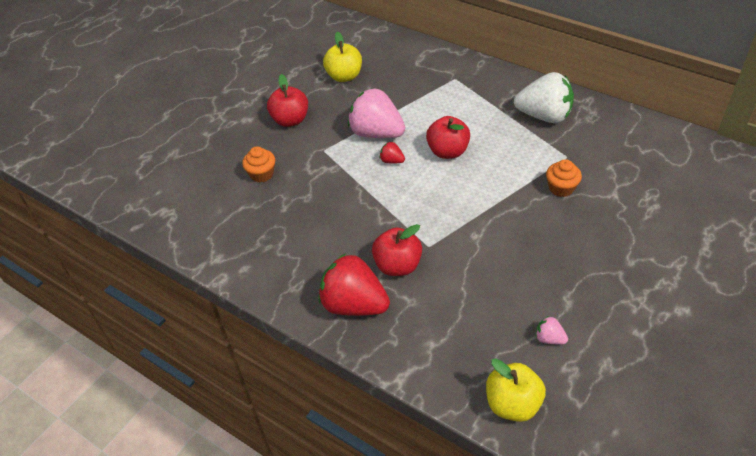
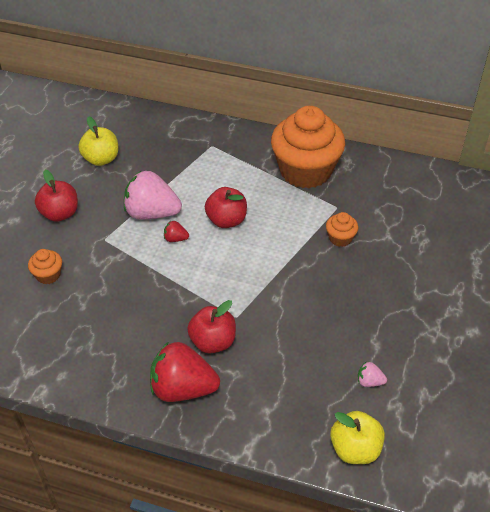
camera: 20 degrees left, 0 degrees up
white strawberry [514,72,574,123] -> orange cupcake [271,106,345,188]

